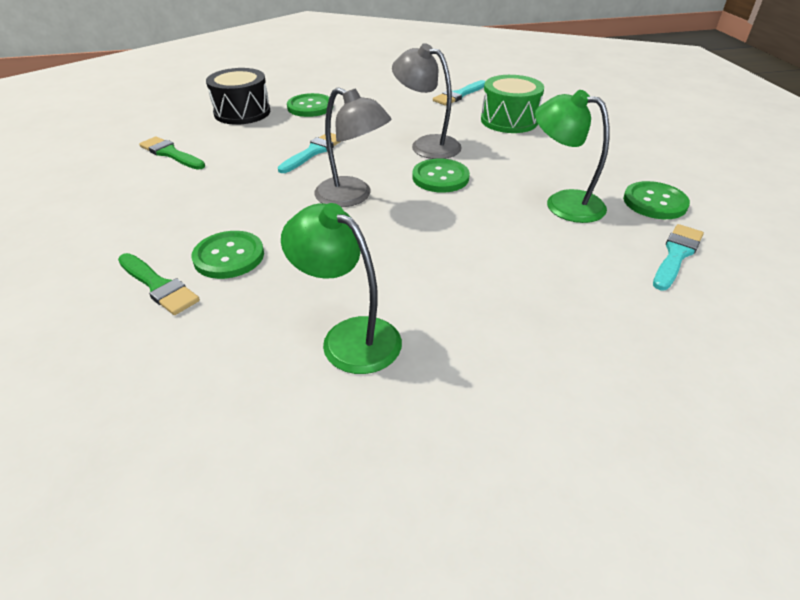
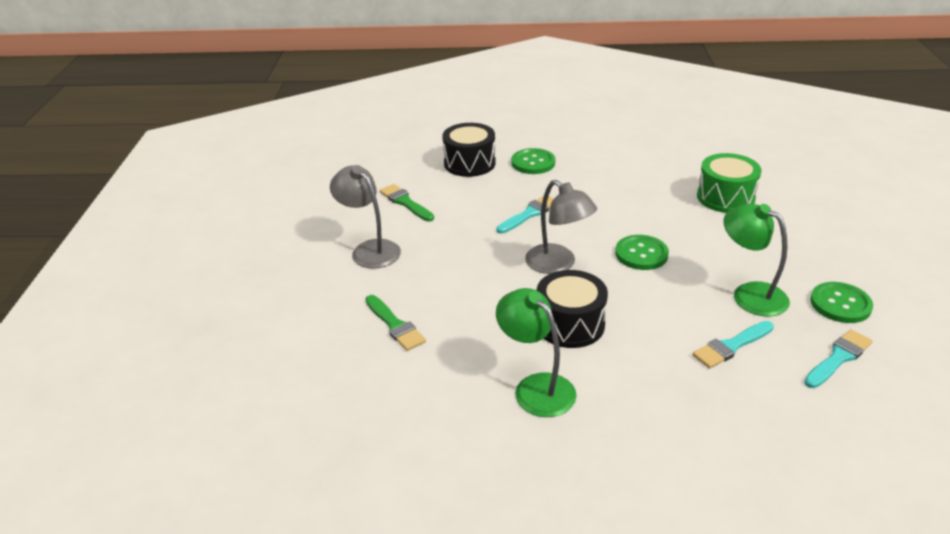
camera: 15 degrees right, 5 degrees down
green button [191,231,264,279] -> none
grey lamp [392,43,462,159] -> grey lamp moved to [330,165,401,269]
turquoise brush [433,80,485,106] -> turquoise brush moved to [692,321,774,369]
none -> black drum [537,270,608,348]

